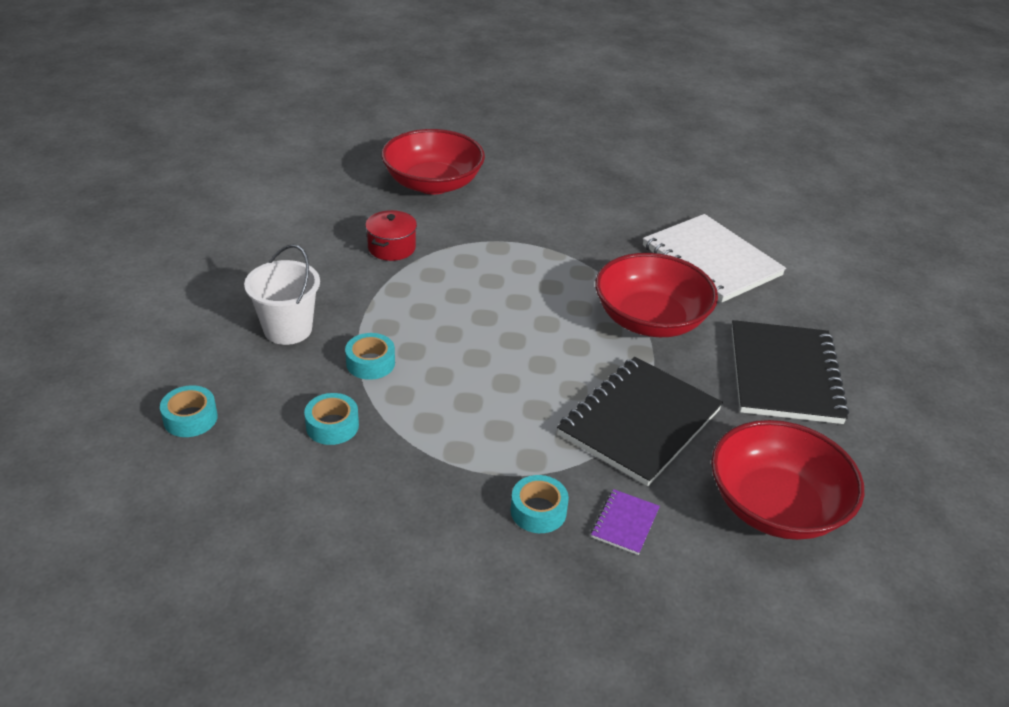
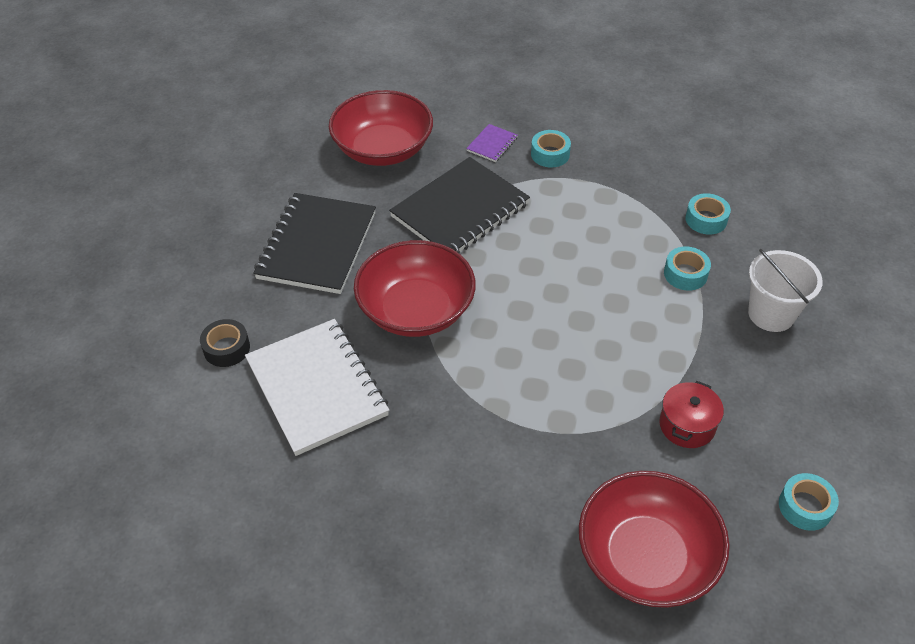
camera: 170 degrees left, 10 degrees up
turquoise tape [160,385,218,437] -> turquoise tape moved to [779,473,839,531]
none -> black tape [200,319,250,367]

